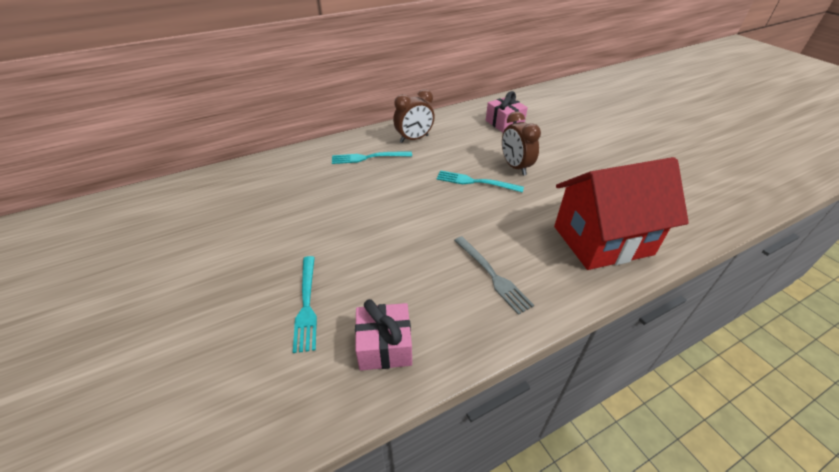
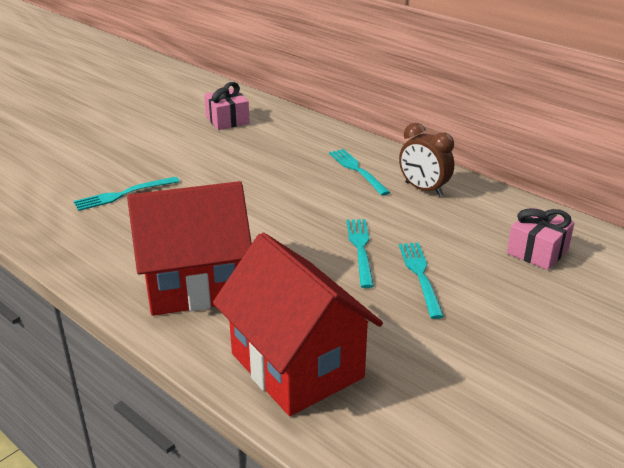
camera: 70 degrees right, 10 degrees down
pink gift [355,299,412,371] -> pink gift moved to [204,82,250,130]
grey fork [454,236,534,315] -> red house [127,181,252,316]
brown clock [502,112,541,176] -> turquoise fork [399,243,444,319]

